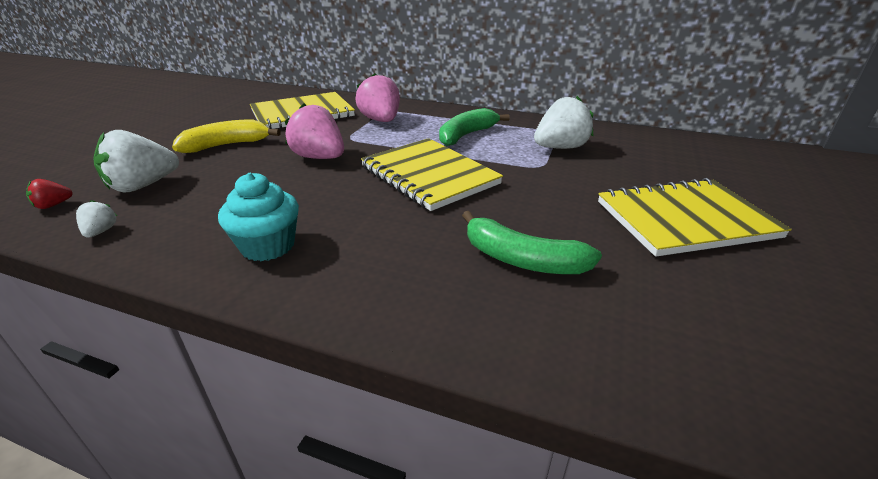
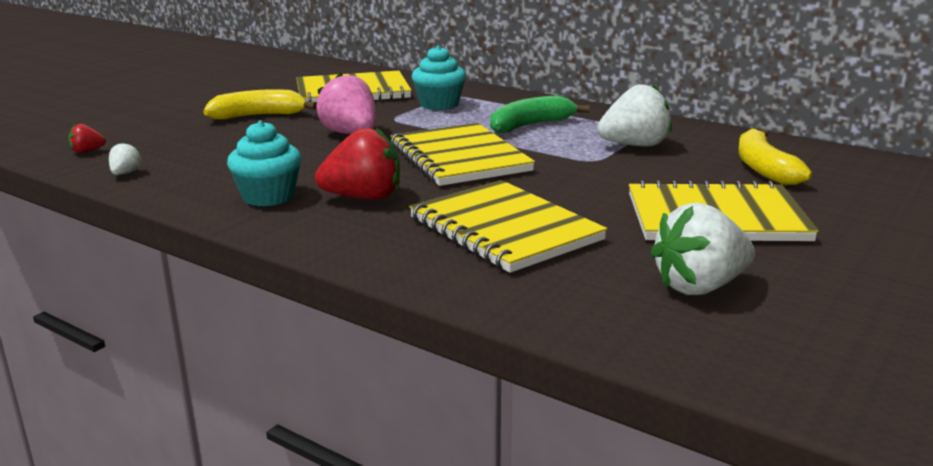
camera: 15 degrees right, 10 degrees down
white strawberry [93,130,179,192] -> white strawberry moved to [650,203,755,295]
pink strawberry [355,73,400,122] -> turquoise cupcake [412,45,466,110]
green banana [462,211,602,274] -> yellow notebook [409,180,607,273]
none -> red strawberry [315,128,400,200]
none -> yellow banana [738,129,812,185]

